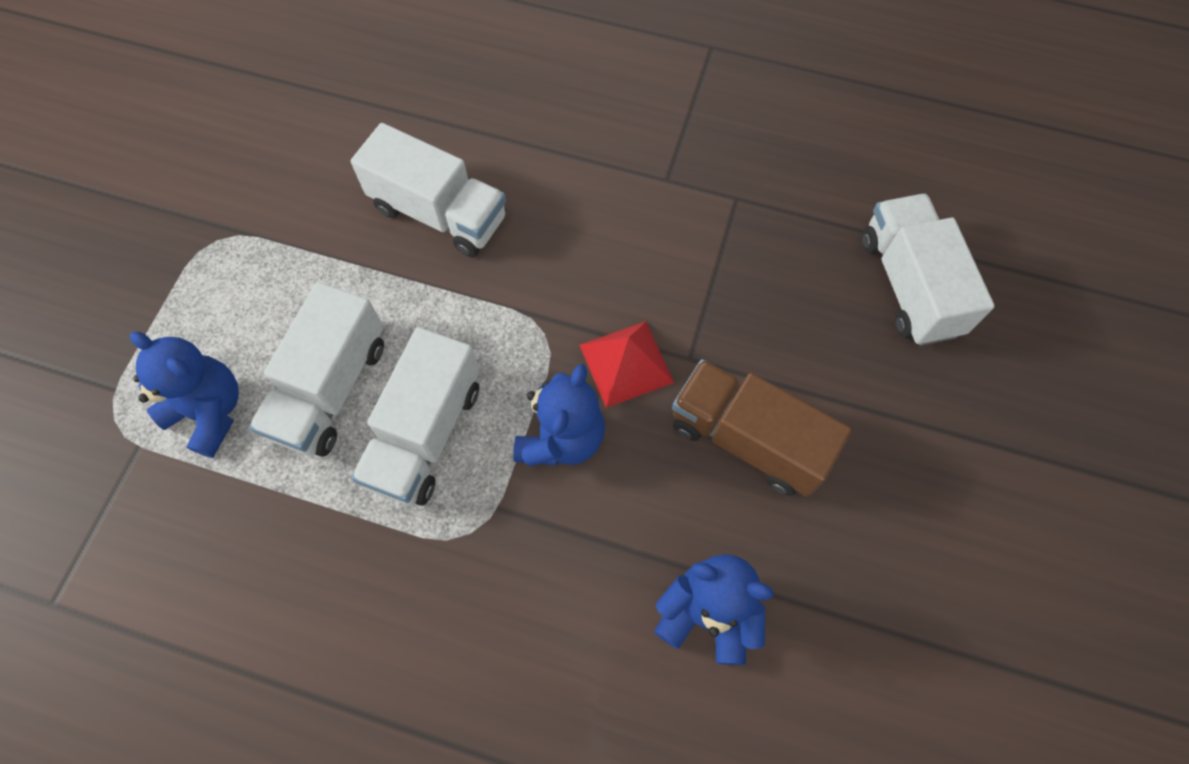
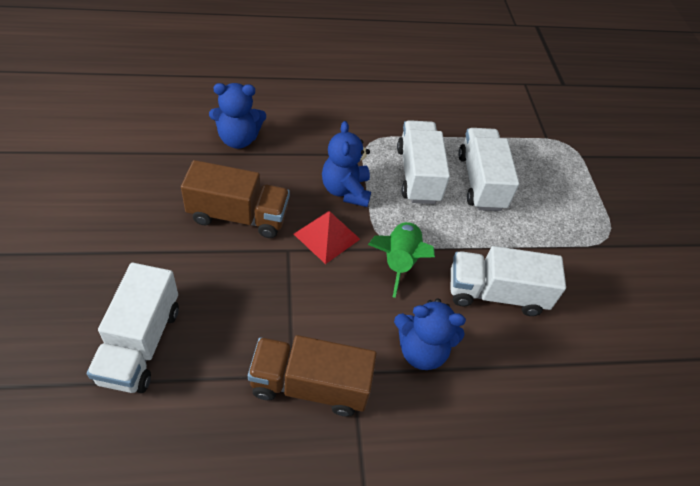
camera: 150 degrees right, 15 degrees down
blue teddy bear [130,332,239,458] -> blue teddy bear moved to [394,299,466,370]
white truck [862,194,995,346] -> white truck turned 45 degrees clockwise [87,263,179,393]
none -> brown truck [248,335,377,417]
none -> green rocket [368,222,435,298]

